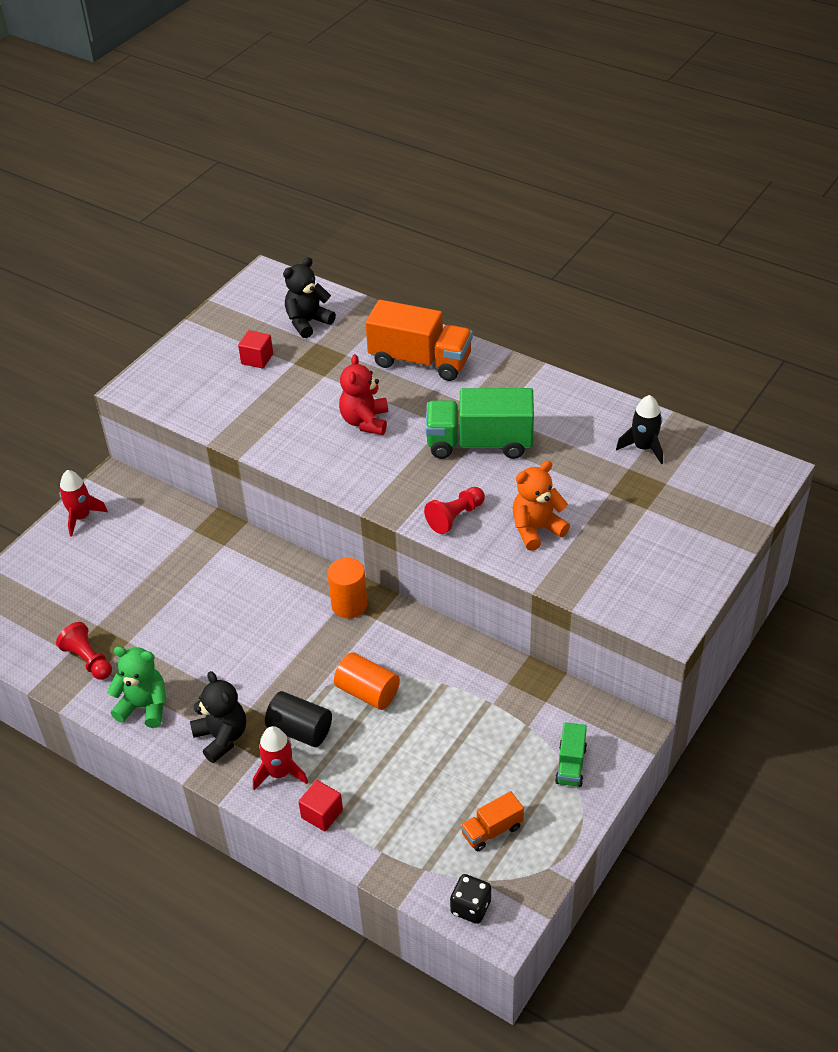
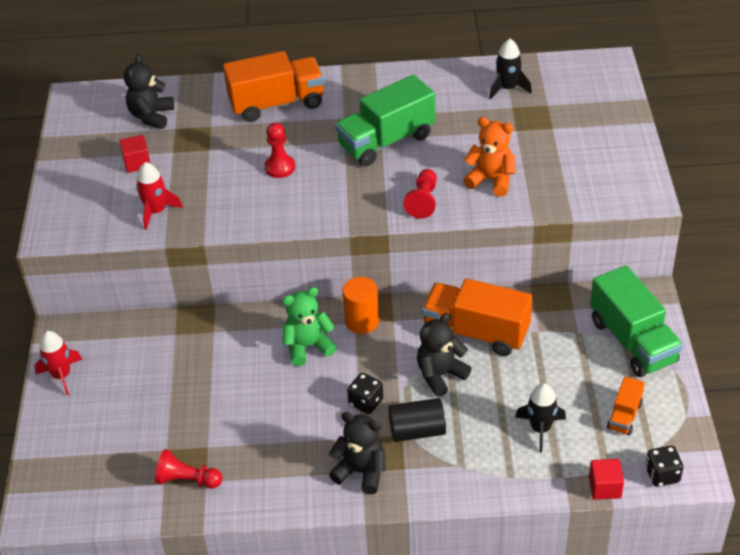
camera: 35 degrees left, 0 degrees up
green teddy bear [107,646,167,728] -> green teddy bear moved to [282,287,337,366]
red rocket [253,726,308,790] -> red rocket moved to [136,162,183,230]
red cube [299,780,343,831] -> red cube moved to [589,459,624,500]
orange cylinder [334,652,400,710] -> black teddy bear [417,313,472,397]
red teddy bear [339,354,388,435] -> red pawn [265,123,295,178]
orange teddy bear [513,461,570,551] -> orange teddy bear turned 90 degrees clockwise [463,117,516,197]
green truck [555,722,587,787] -> green truck [590,265,683,377], size x2.02
none -> black dice [347,373,383,414]
none -> orange truck [422,278,532,356]
none -> black rocket [515,383,566,452]

